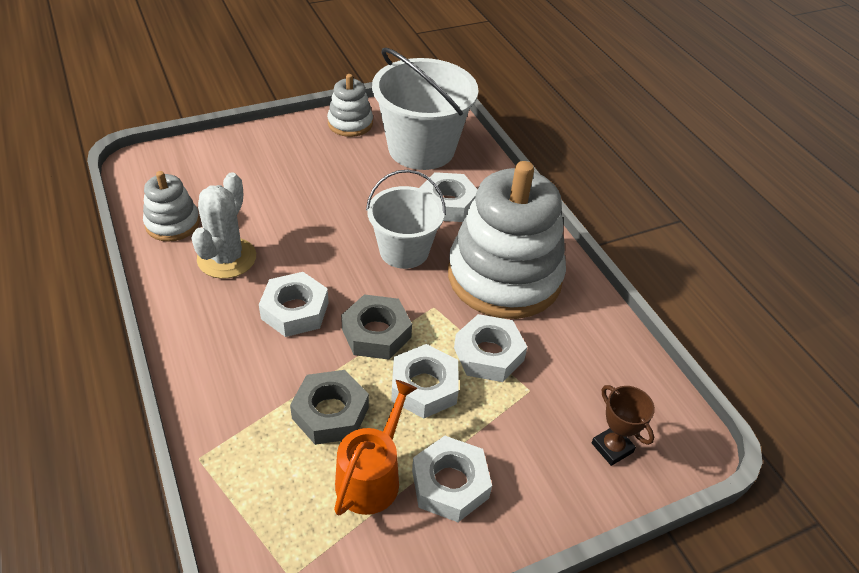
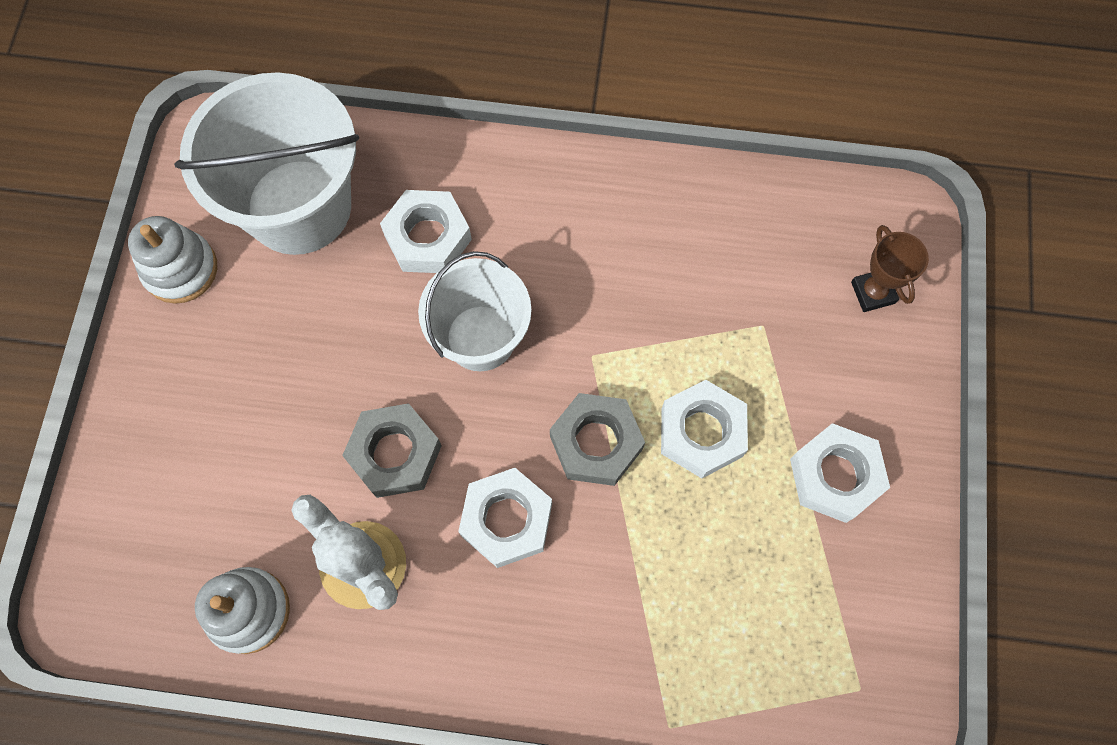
camera: 55 degrees left, 25 degrees up
grey nut [290,370,369,445] -> grey nut moved to [342,403,441,498]
orange watering can [334,380,417,516] -> none
white stacking toy [448,161,566,319] -> none
white nut [454,314,527,382] -> none
brown trophy [592,385,655,466] -> brown trophy turned 75 degrees clockwise [851,225,929,312]

